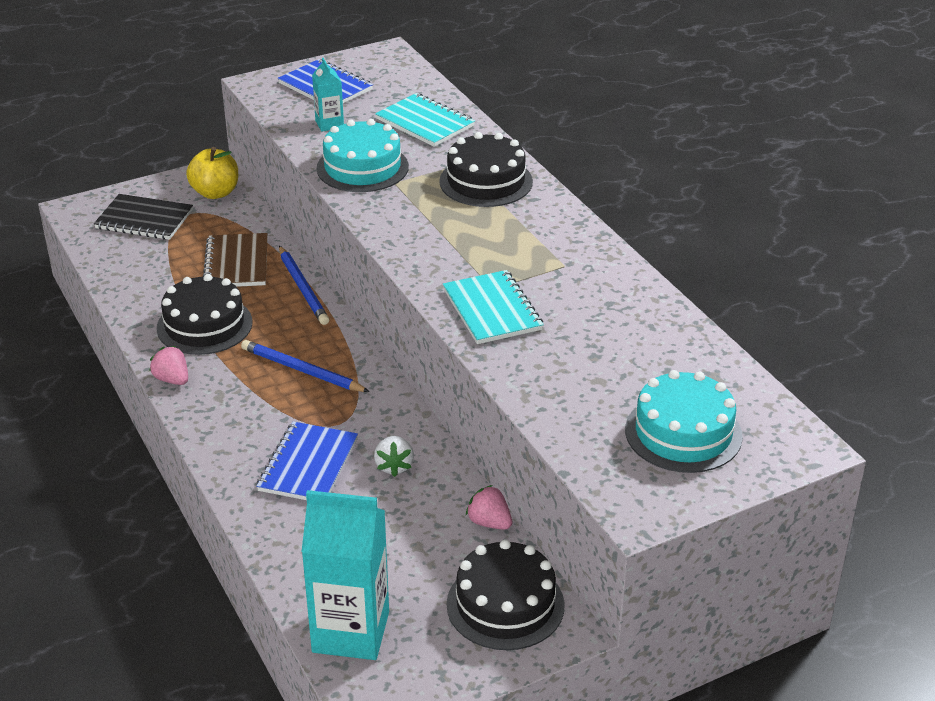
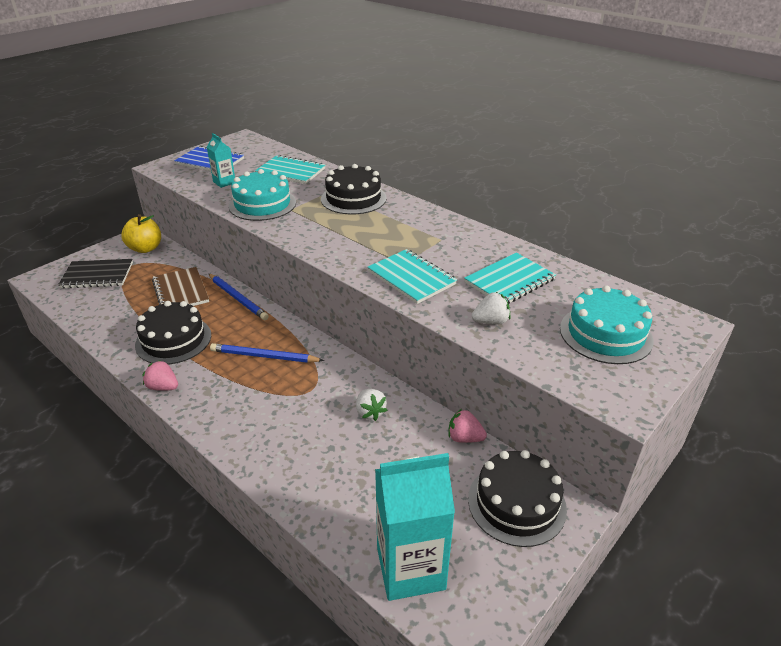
camera: 20 degrees left, 0 degrees up
blue notebook [256,422,358,500] -> none
none -> turquoise notebook [464,253,556,304]
none -> white strawberry [472,292,511,325]

